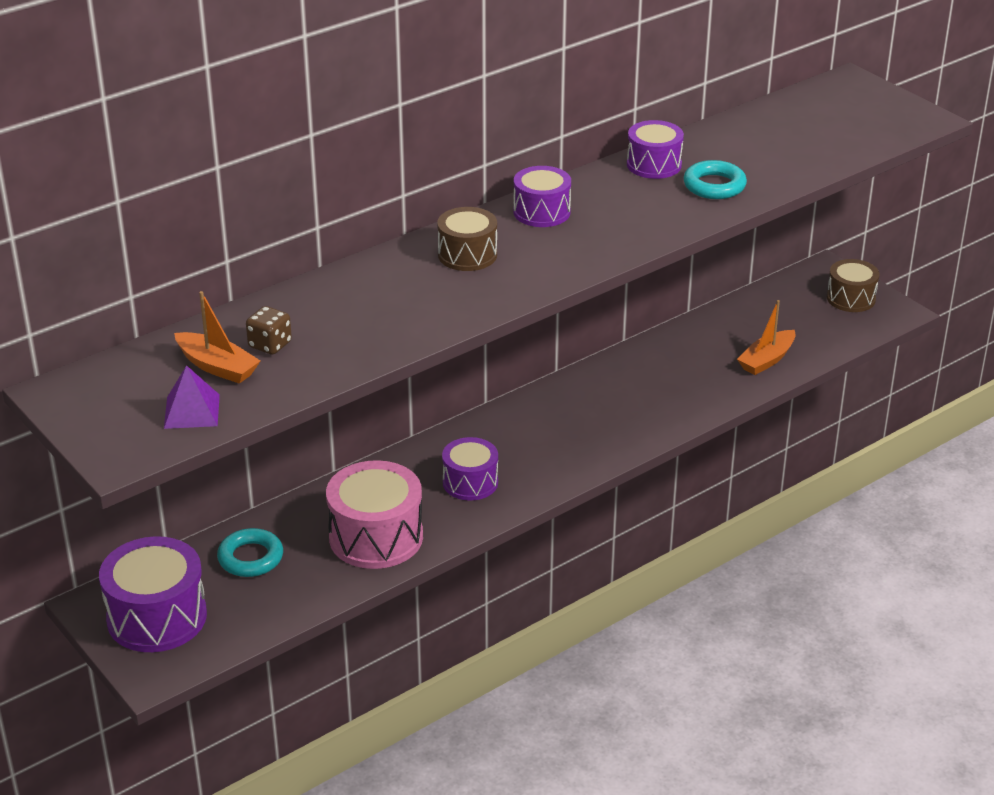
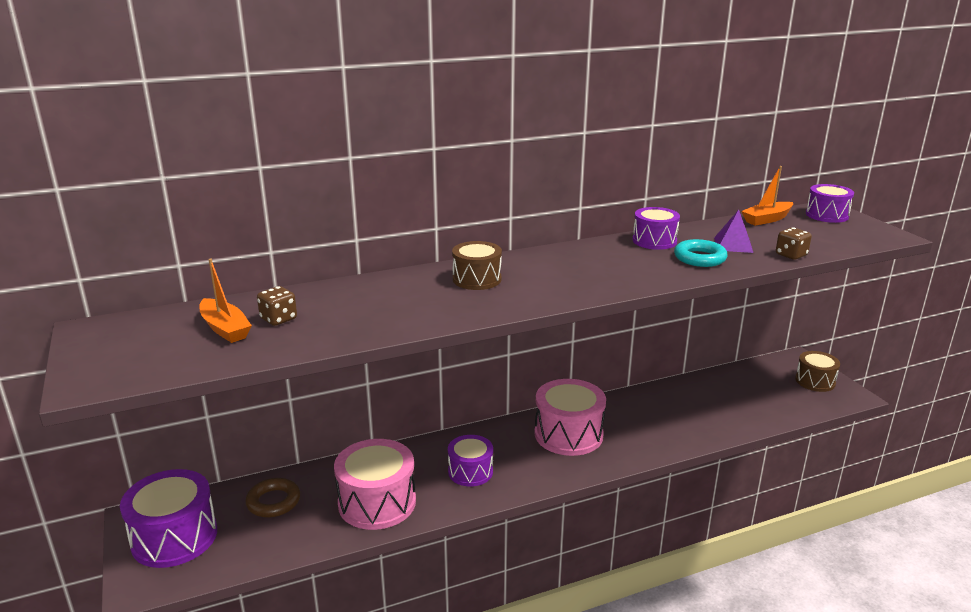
camera: 15 degrees right, 10 degrees down
purple pyramid [164,365,220,429] -> purple pyramid moved to [714,210,753,253]
turquoise ring [217,528,283,577] -> brown ring [245,478,300,517]
purple drum [513,166,571,227] -> purple drum moved to [806,184,854,223]
orange boat [737,300,796,375] -> orange boat moved to [741,166,793,226]
none -> pink drum [535,379,606,456]
none -> brown dice [776,227,812,260]

